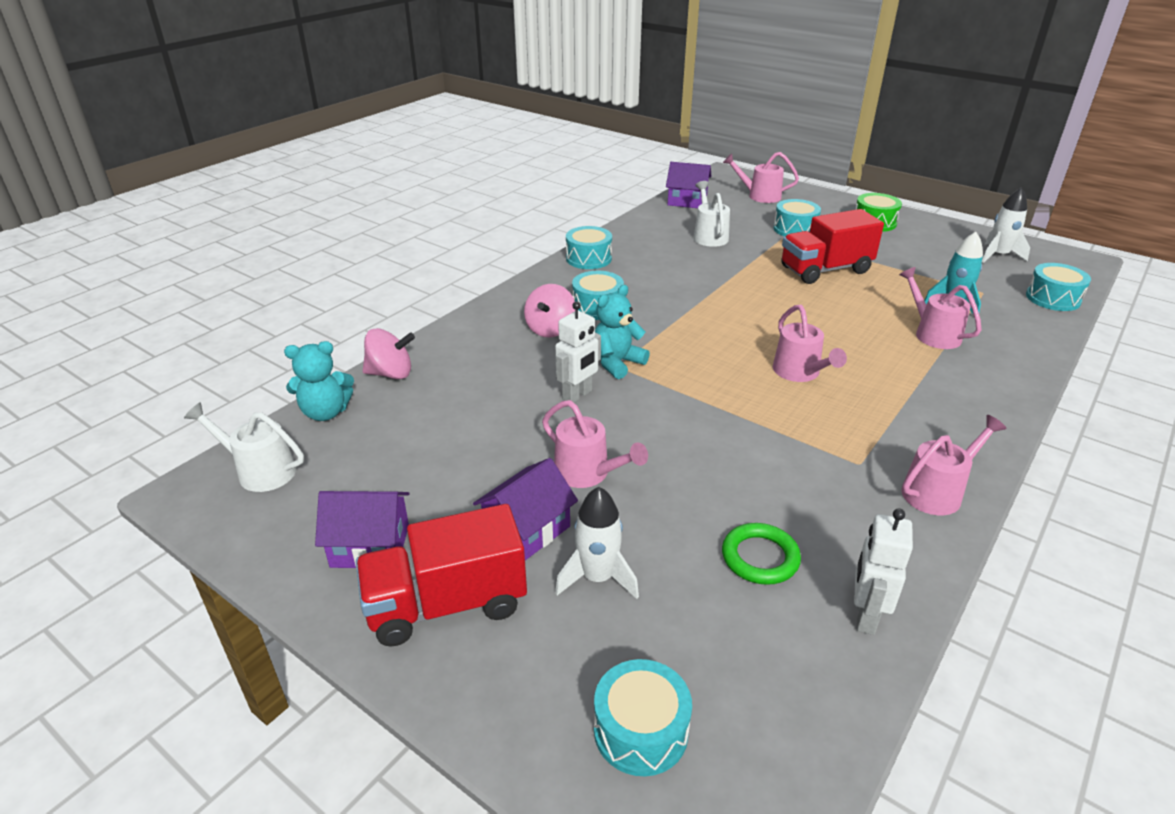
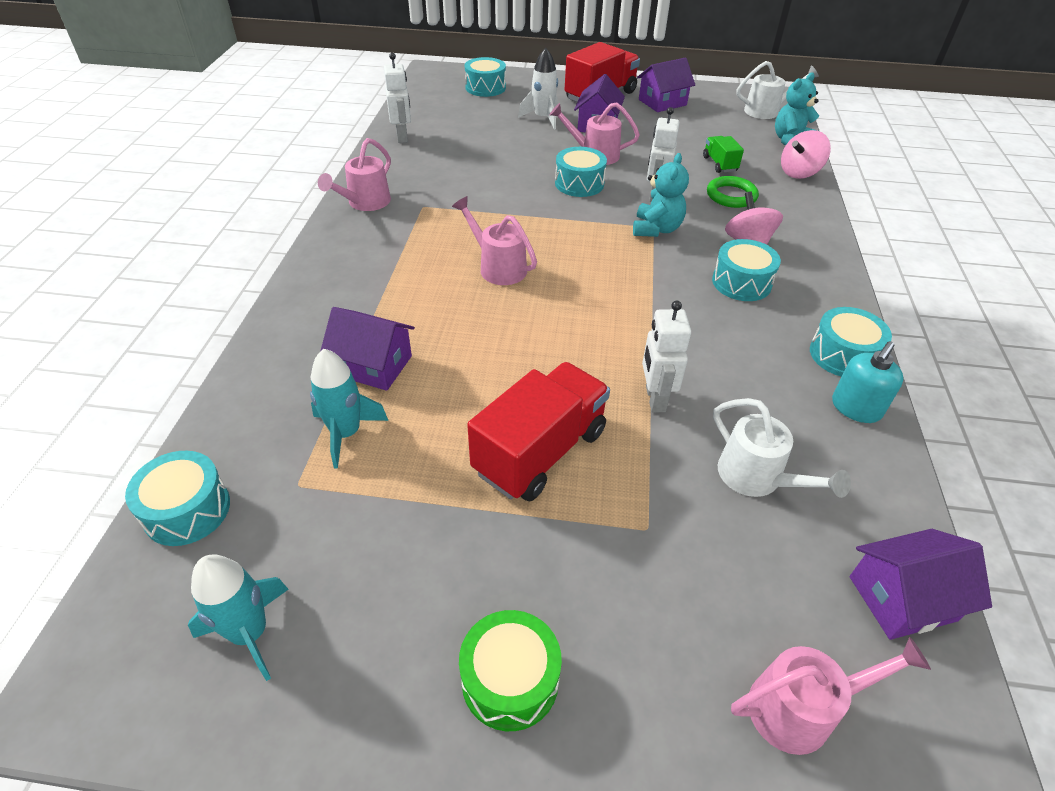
camera: 150 degrees right, 10 degrees up
green ring [722,523,801,585] -> green ring moved to [707,176,759,208]
turquoise drum [773,199,821,237] -> turquoise drum moved to [555,147,607,197]
pink watering can [899,267,982,349] -> purple house [320,307,415,391]
white rocket [982,187,1030,263] -> turquoise rocket [188,554,288,681]
none -> white robot [642,301,691,412]
none -> green truck [703,136,744,173]
none -> turquoise soap dispenser [832,341,904,423]

